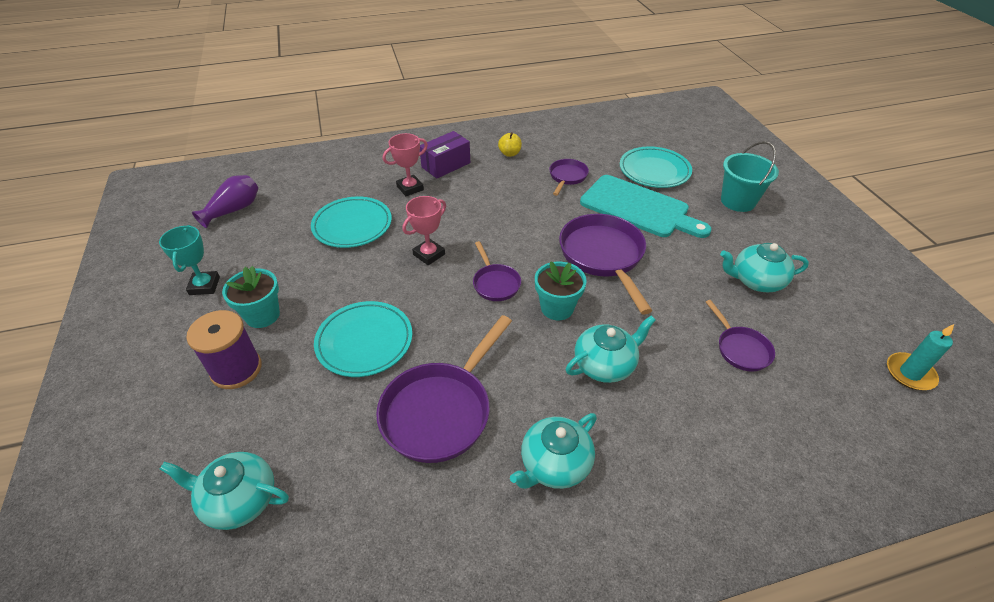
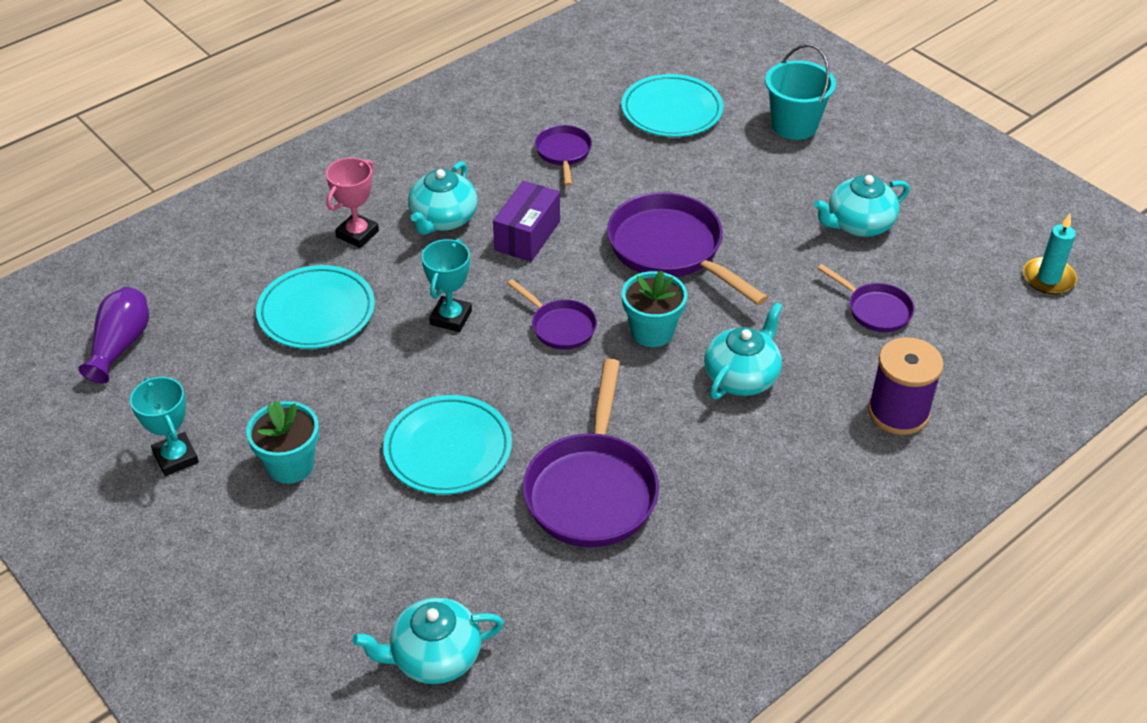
camera: 25 degrees left, 0 degrees up
purple spool [186,310,262,389] -> purple spool moved to [868,337,944,435]
pink trophy [402,196,446,265] -> turquoise trophy [421,239,472,332]
purple box [420,131,470,179] -> purple box moved to [493,181,560,262]
yellow apple [498,132,522,157] -> none
turquoise teapot [510,413,597,489] -> turquoise teapot moved to [408,161,478,235]
turquoise cutting board [580,175,712,238] -> none

